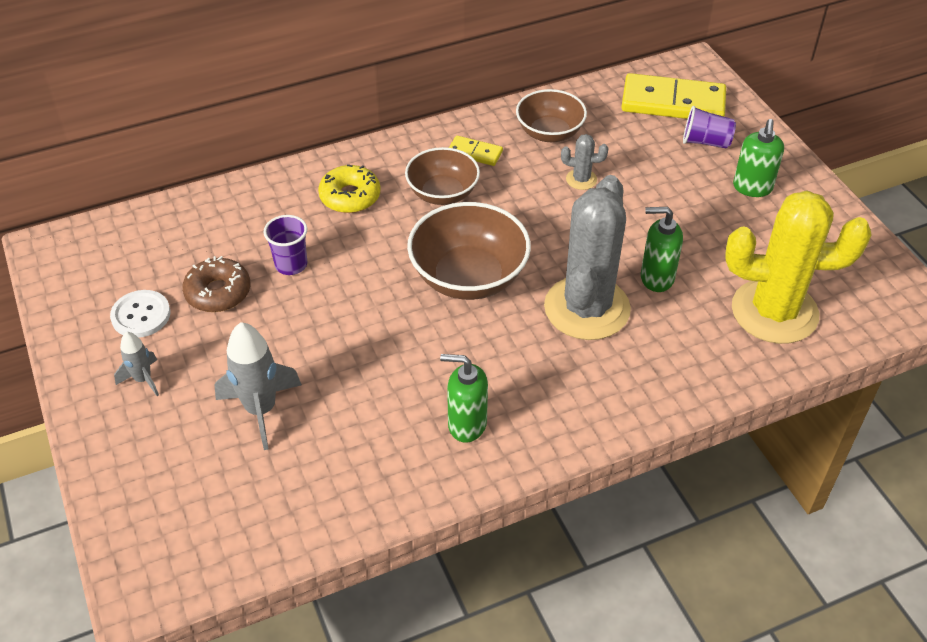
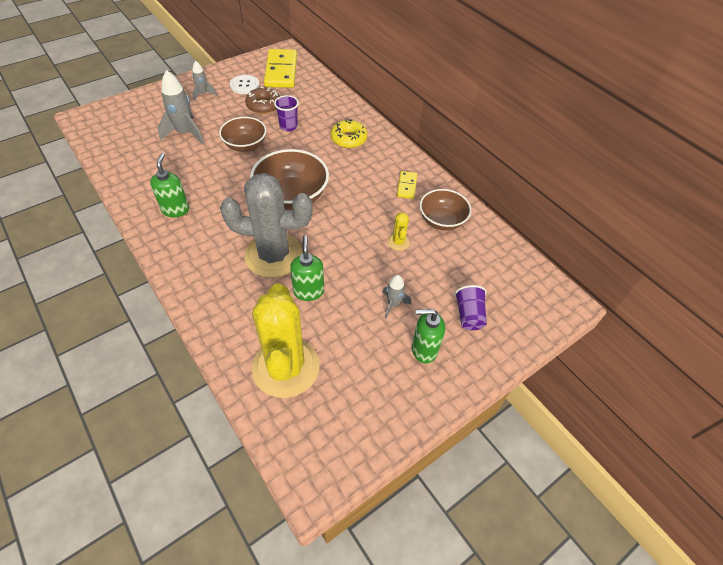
camera: 75 degrees right, 5 degrees up
brown bowl [405,147,480,205] -> brown bowl moved to [219,117,266,152]
grey cactus [561,134,608,190] -> yellow cactus [387,212,410,251]
yellow domino [621,73,726,119] -> yellow domino moved to [264,49,297,88]
none -> grey rocket [382,275,411,319]

